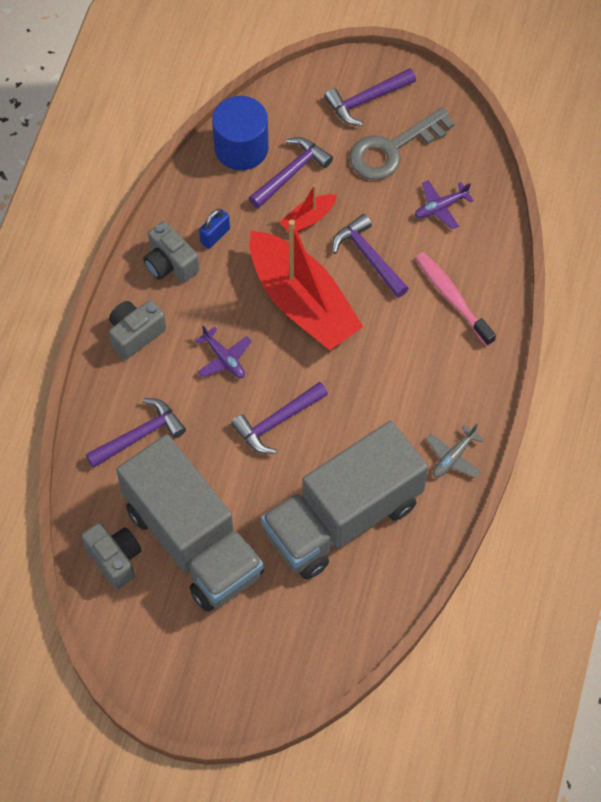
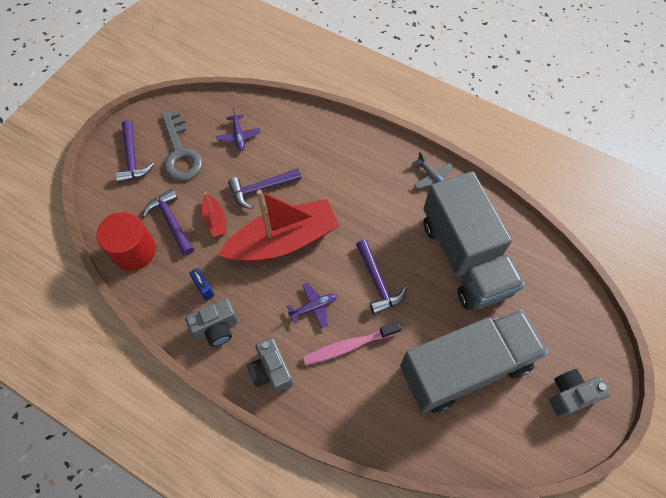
camera: 75 degrees left, 0 degrees up
grey camera [81,523,141,589] -> grey camera moved to [549,369,610,417]
purple hammer [85,398,186,468] -> none
blue cylinder [212,96,269,170] -> red cylinder [96,212,156,271]
pink toothbrush [416,252,496,346] -> pink toothbrush moved to [303,322,401,365]

